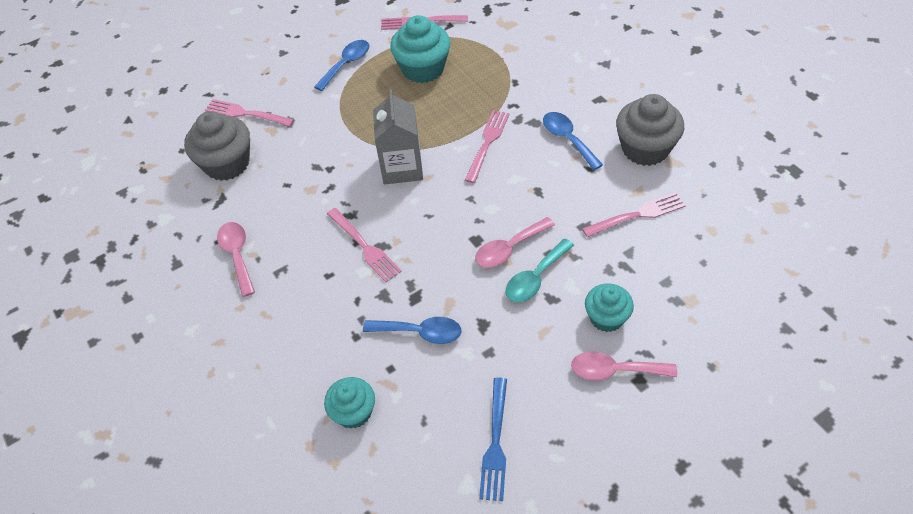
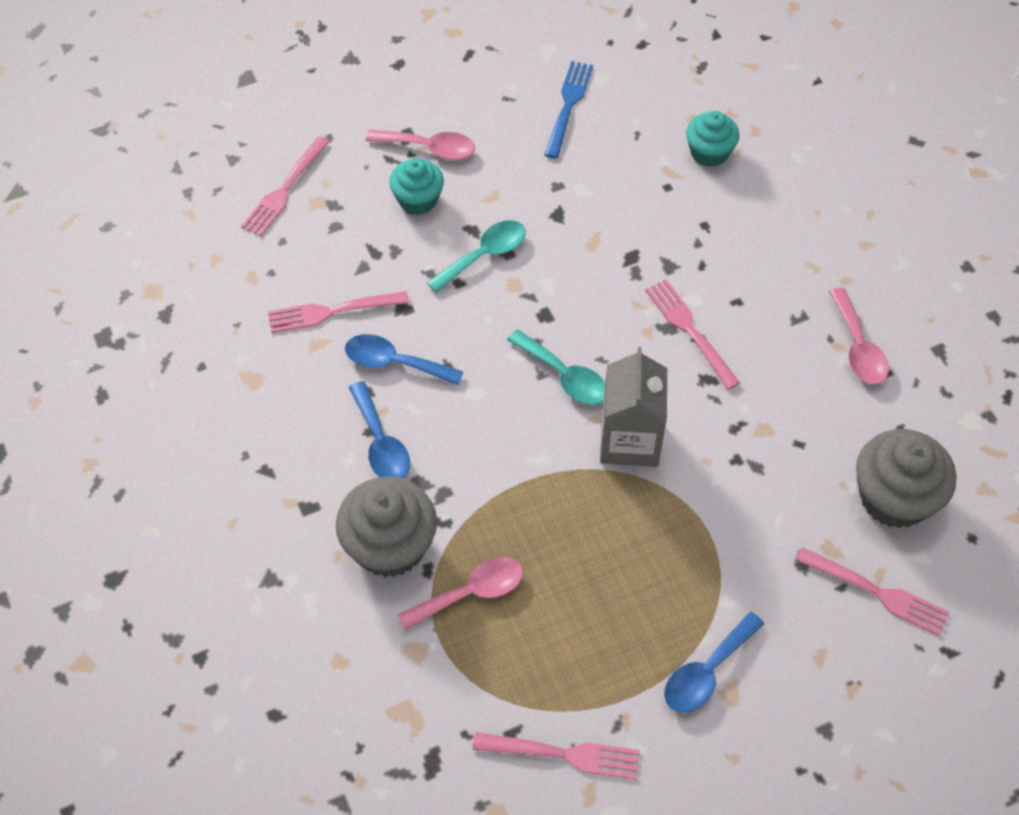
camera: 175 degrees left, 5 degrees up
blue spoon [363,317,462,344] -> blue spoon moved to [345,334,464,385]
turquoise cupcake [390,15,450,83] -> none
pink fork [465,110,510,183] -> pink fork moved to [241,136,330,236]
pink spoon [475,217,555,268] -> pink spoon moved to [398,557,523,631]
grey cupcake [616,94,684,166] -> grey cupcake moved to [336,476,437,577]
none -> turquoise spoon [507,329,605,405]

